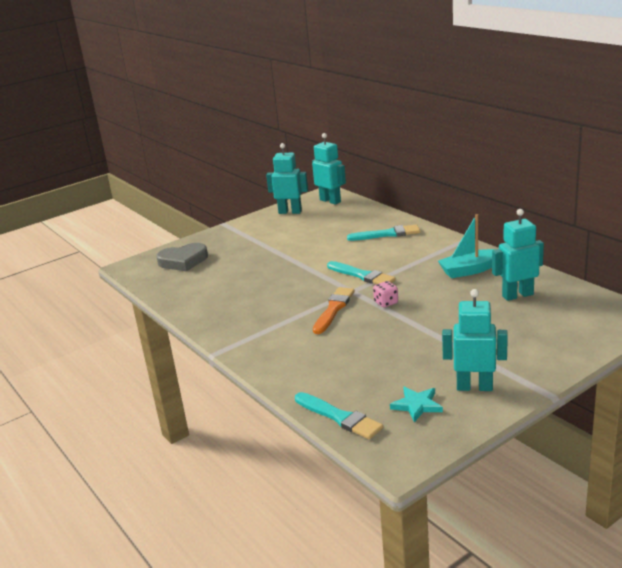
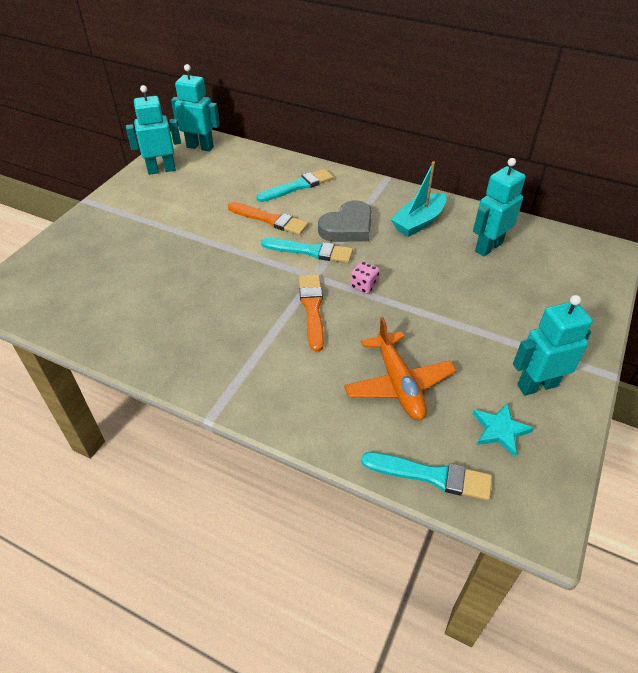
camera: 30 degrees left, 20 degrees up
grey heart [156,243,208,271] -> grey heart moved to [318,200,372,242]
none -> orange brush [228,202,309,235]
none -> orange plane [344,317,456,421]

